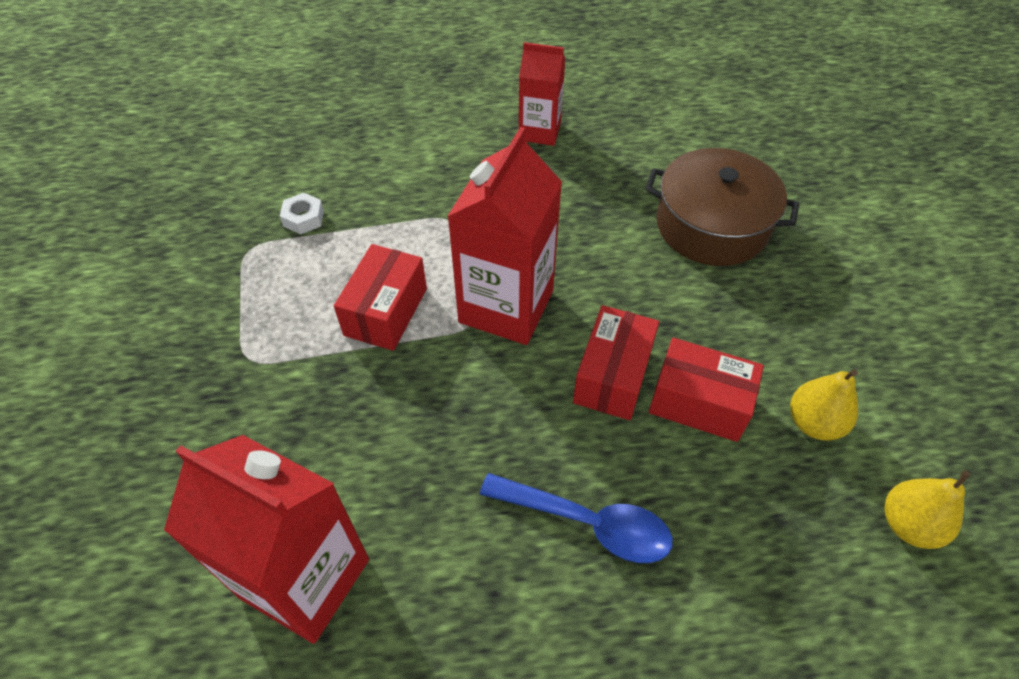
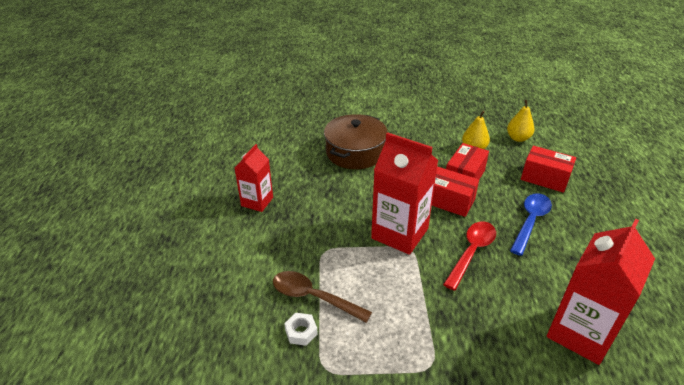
camera: 80 degrees left, 15 degrees down
red box [334,244,427,351] -> red box moved to [521,146,576,193]
none -> brown spoon [273,271,372,323]
none -> red spoon [443,221,496,291]

